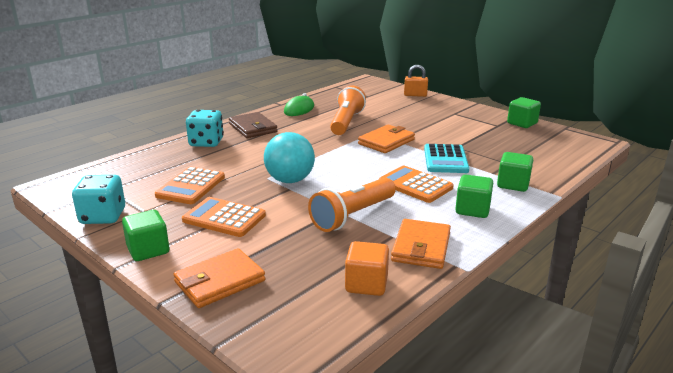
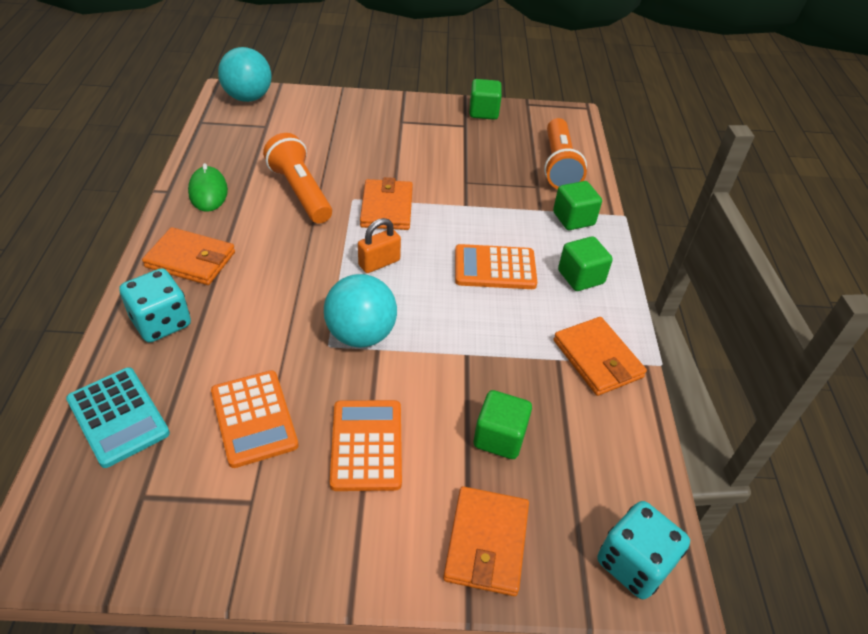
camera: 45 degrees left, 20 degrees up
turquoise dice [72,175,125,224] -> turquoise dice moved to [597,501,690,599]
green cube [122,210,169,261] -> green cube moved to [474,390,532,459]
orange calculator [182,197,266,237] -> orange calculator turned 105 degrees clockwise [330,400,402,491]
brown wallet [229,112,278,138] -> orange wallet [142,227,235,285]
orange flashlight [308,178,396,232] -> orange flashlight moved to [544,118,587,189]
orange cube [345,241,389,296] -> none
orange padlock [404,65,428,97] -> orange padlock moved to [358,218,401,273]
turquoise calculator [424,144,469,173] -> turquoise calculator moved to [66,367,170,468]
none -> turquoise ball [218,47,271,102]

